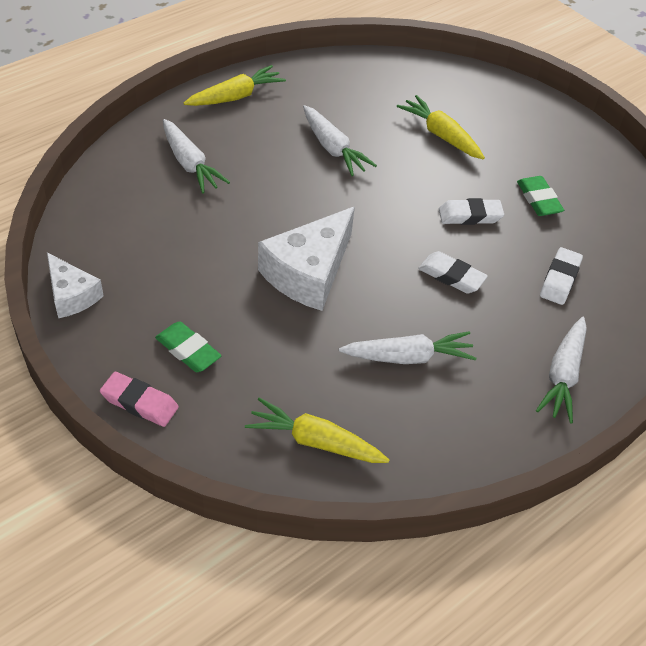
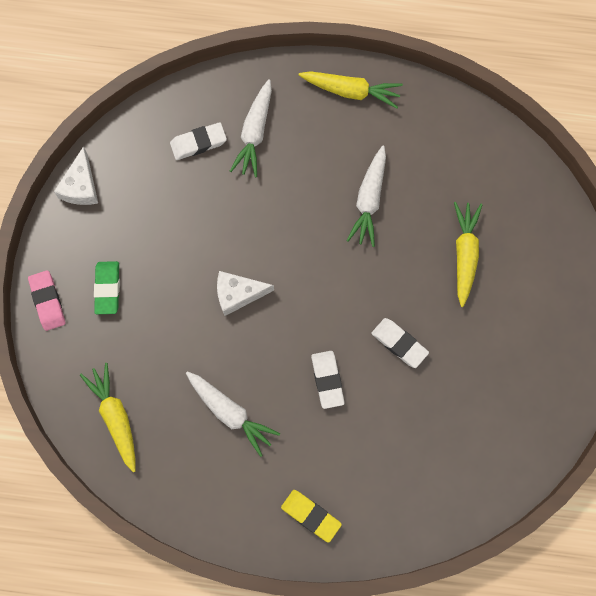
camera: 50 degrees right, 25 degrees up
white cheese [258,207,355,311] -> white cheese [217,271,274,316], size x0.59
green eraser [517,176,564,216] -> none
white carrot [536,317,587,424] -> yellow eraser [281,490,342,543]
white eraser [540,247,583,305] -> white eraser moved to [170,122,227,160]

